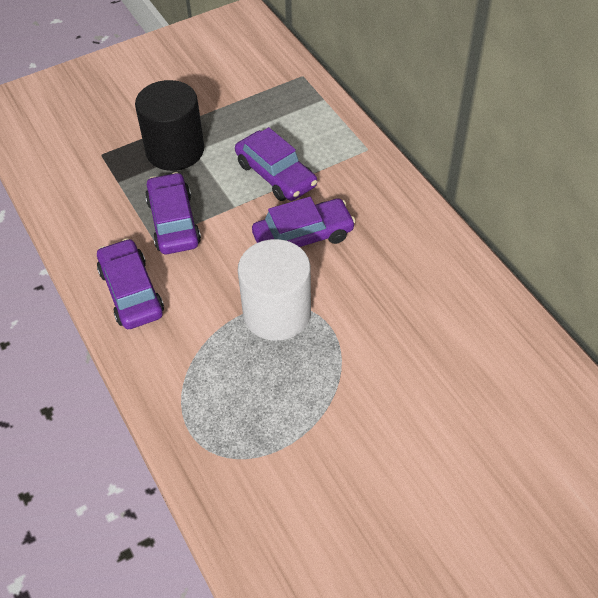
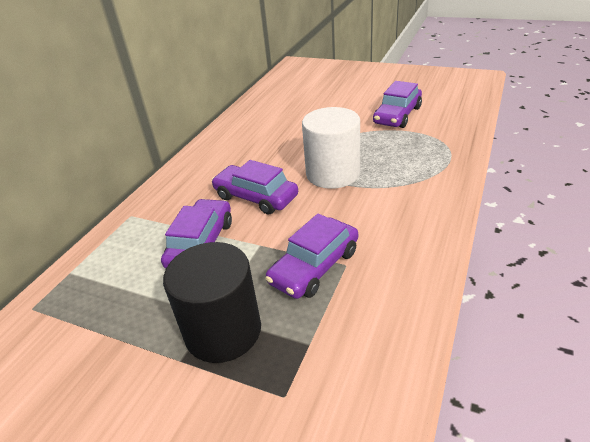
camera: 125 degrees left, 15 degrees down
purple car [97,238,164,329] -> purple car moved to [373,81,422,128]

